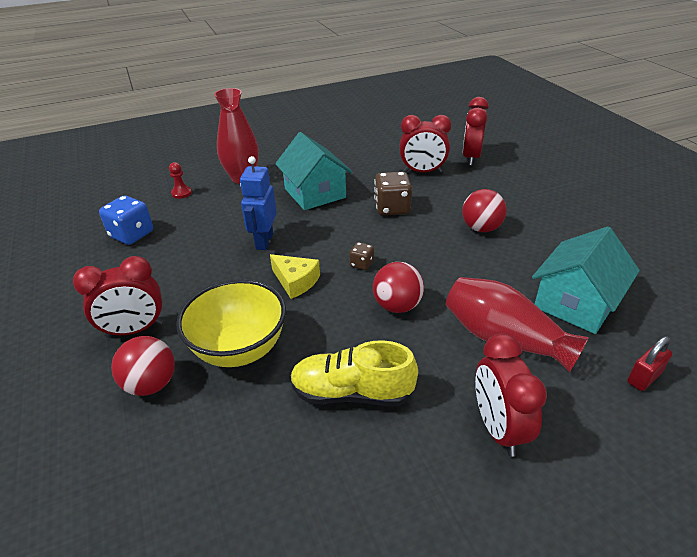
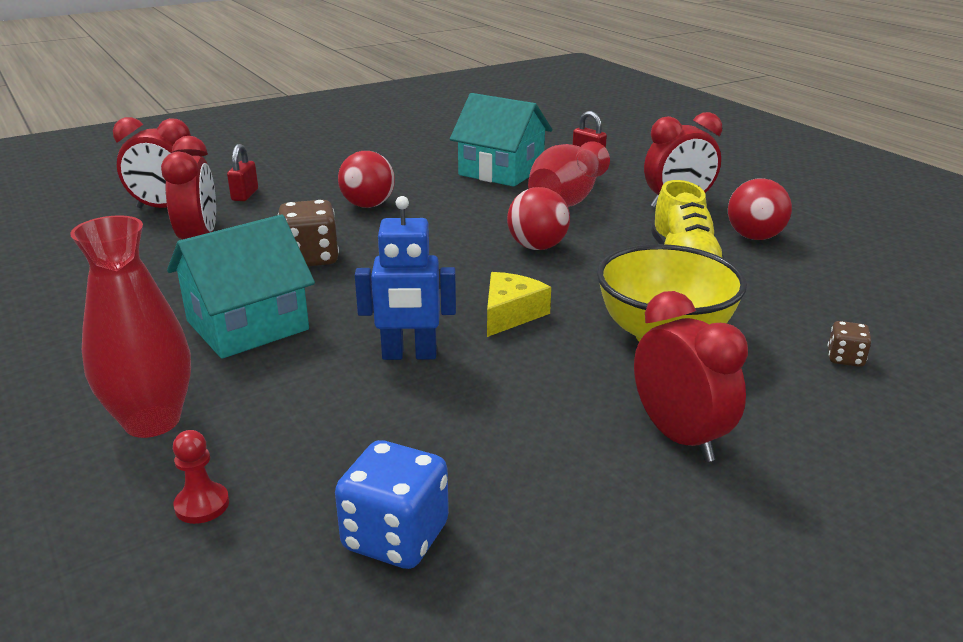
camera: 100 degrees left, 10 degrees down
red ball [111,336,175,396] -> red ball moved to [728,178,792,240]
brown dice [350,242,374,270] -> brown dice moved to [828,321,871,367]
none -> red padlock [227,144,258,201]

